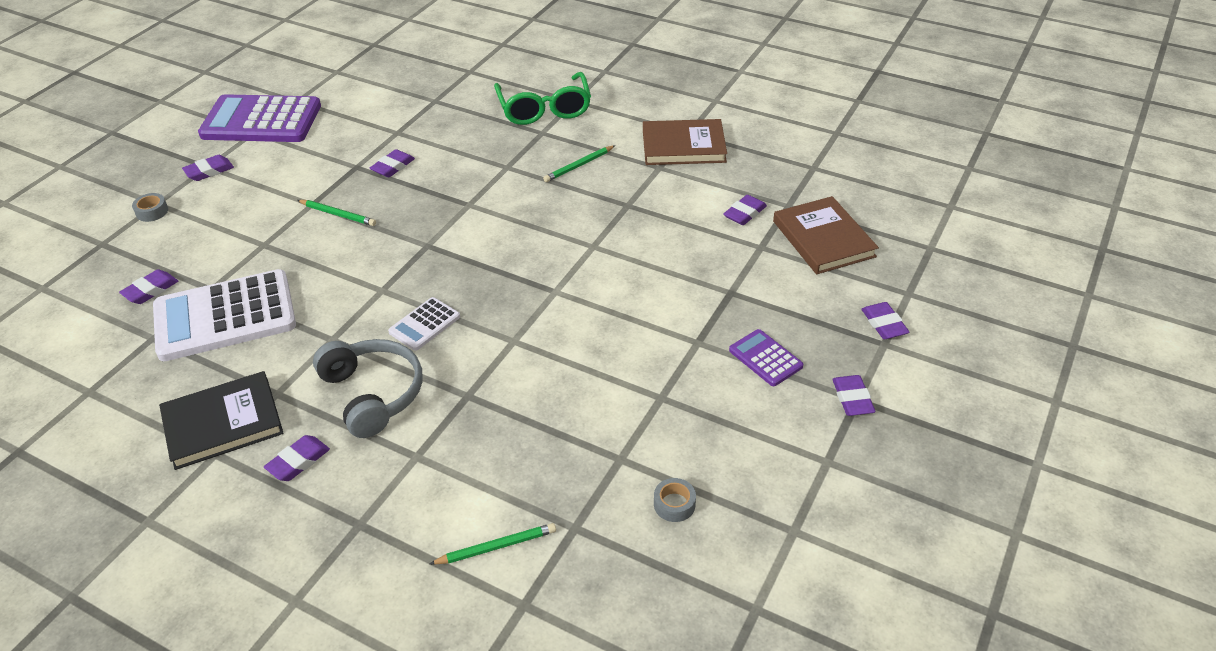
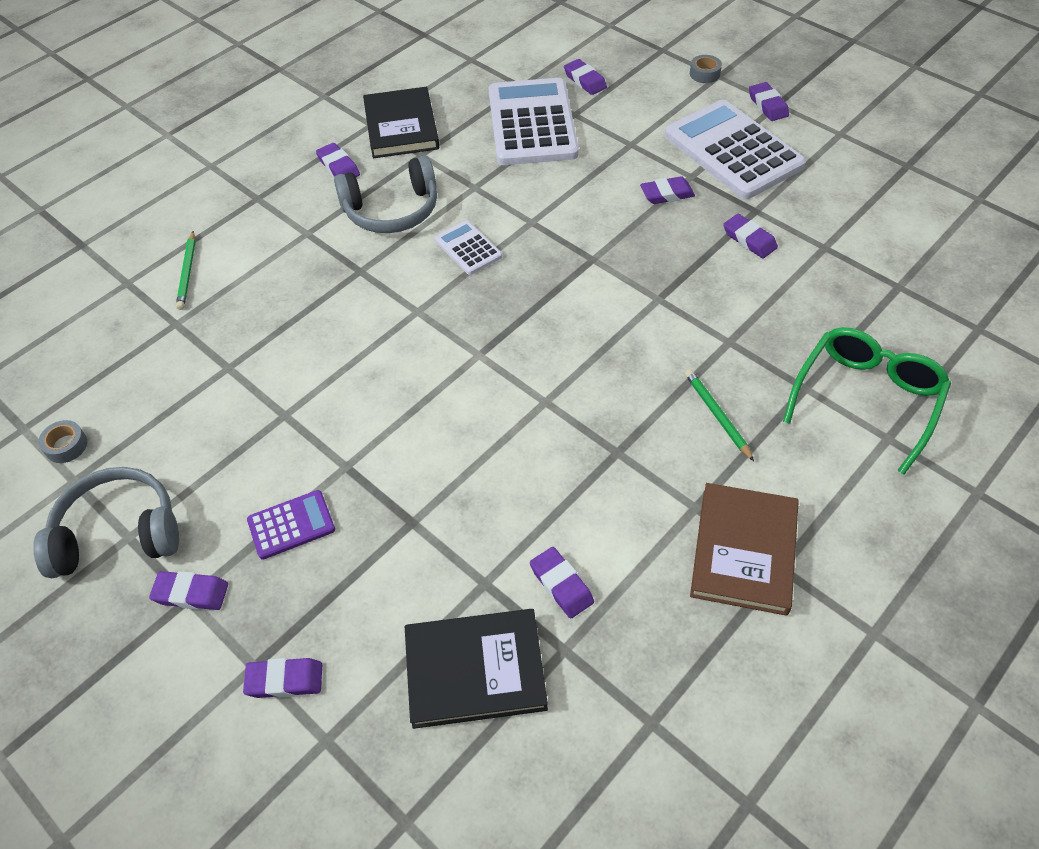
camera: 105 degrees right, 10 degrees up
purple calculator [198,94,321,142] -> none
green pencil [297,200,376,226] -> purple eraser [640,176,695,204]
green glasses [494,72,591,125] -> green glasses turned 120 degrees clockwise [783,327,951,475]
grey tape [654,478,696,522] -> grey tape moved to [38,420,87,463]
brown book [773,196,879,274] -> black book [405,609,548,729]
none -> grey headphones [33,467,179,578]
none -> white calculator [664,100,806,199]

